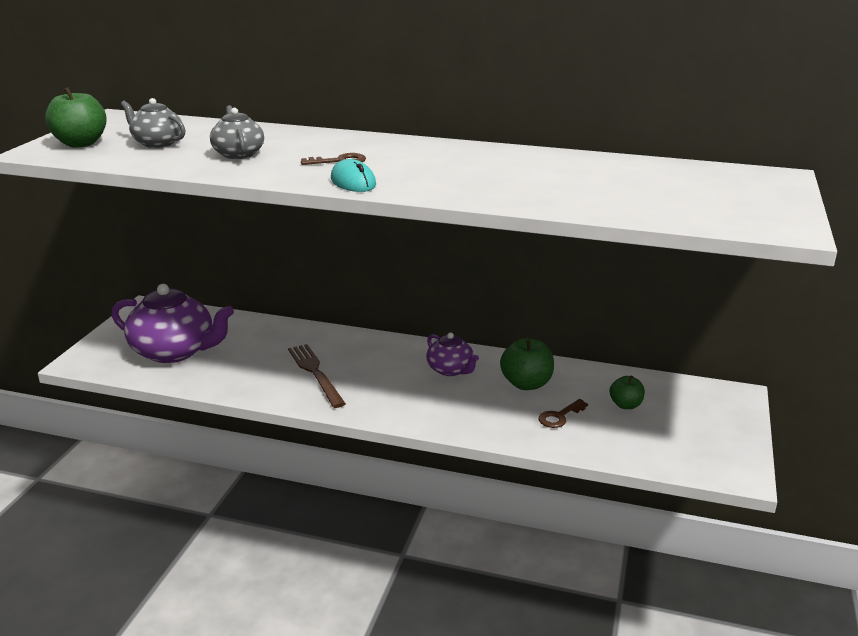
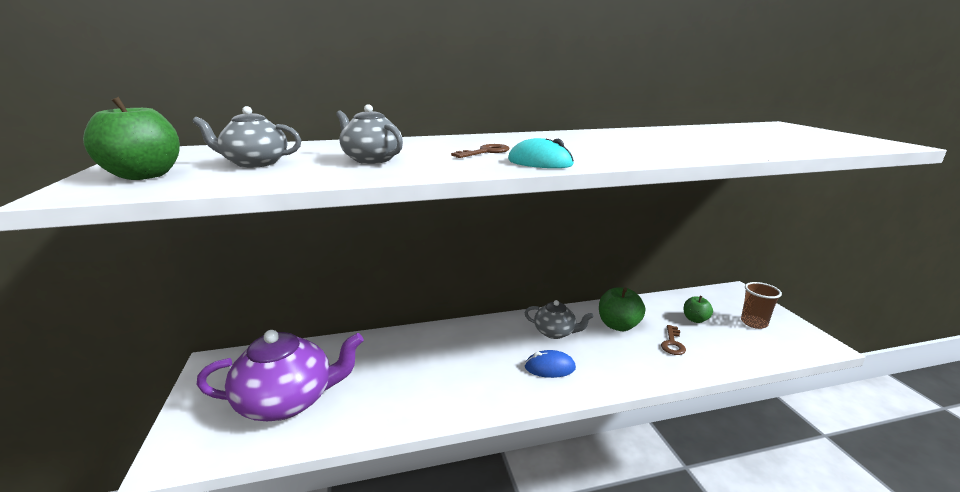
camera: 30 degrees left, 5 degrees down
brown fork [288,344,346,408] -> none
purple teapot [426,332,479,376] -> grey teapot [525,300,593,339]
none -> blue mouse [524,350,576,378]
none -> brown cup [741,282,782,329]

